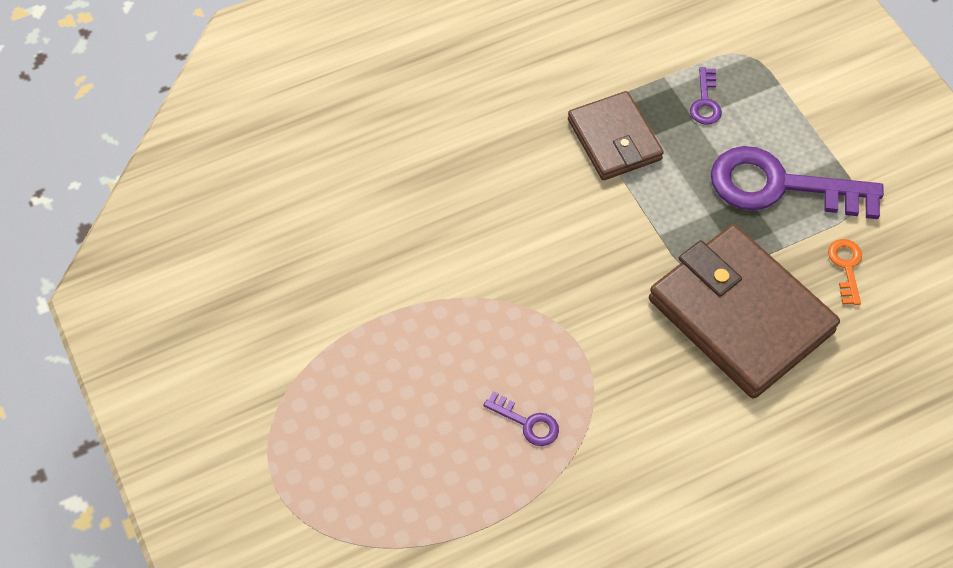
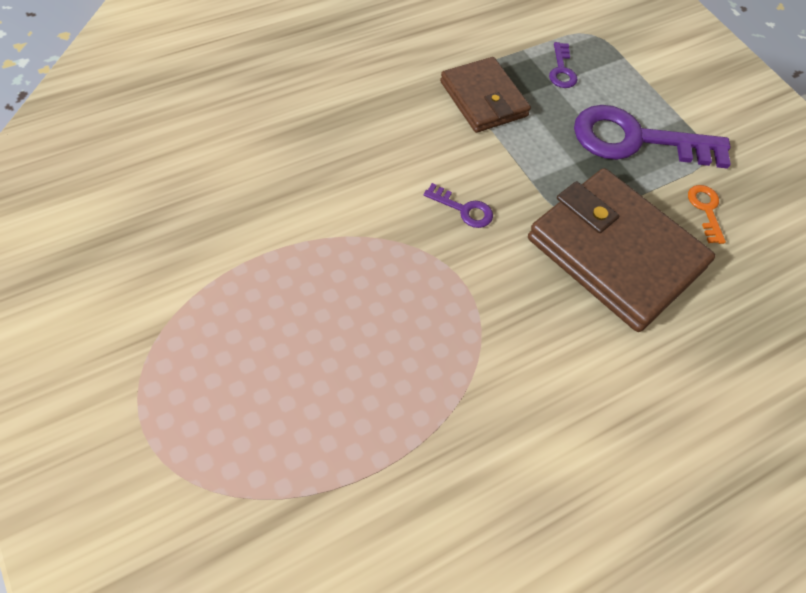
camera: 10 degrees left, 0 degrees up
purple key [483,391,559,446] -> purple key moved to [424,183,493,228]

